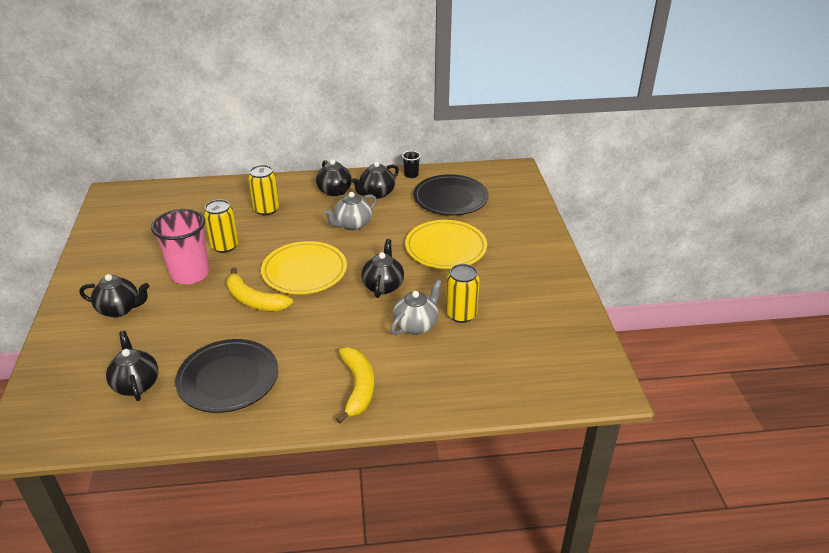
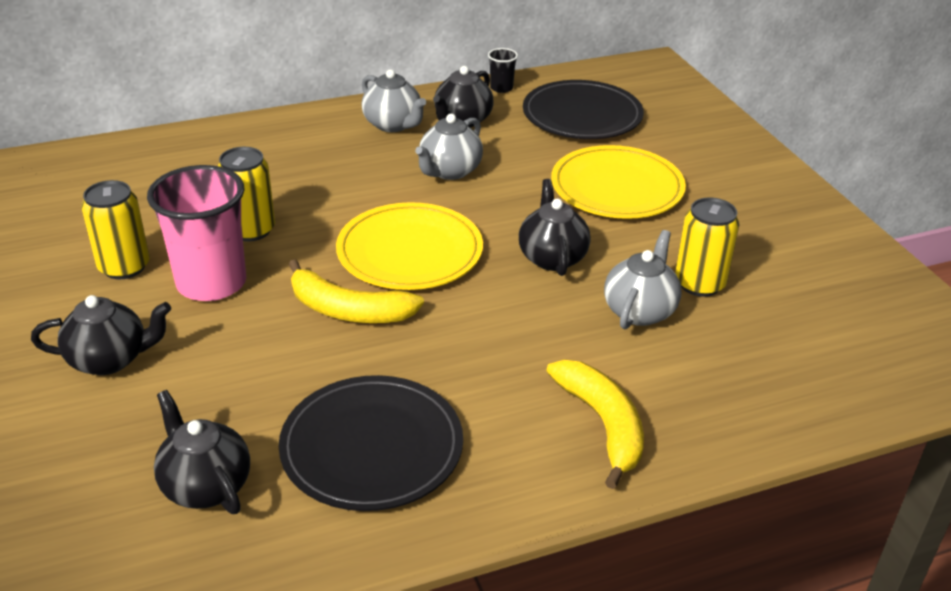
camera: 15 degrees left, 0 degrees up
yellow can [248,165,279,215] -> yellow can moved to [81,180,150,280]
black teapot [316,159,352,196] -> grey teapot [362,69,426,132]

